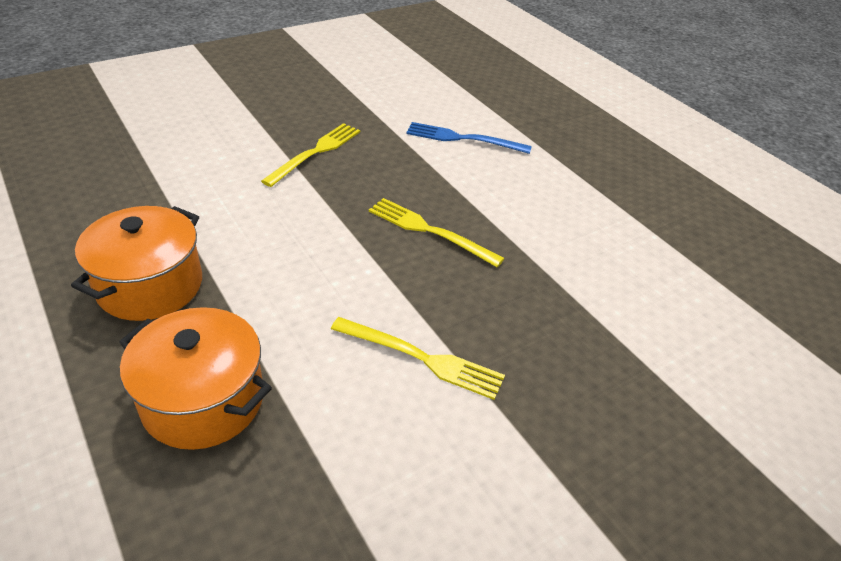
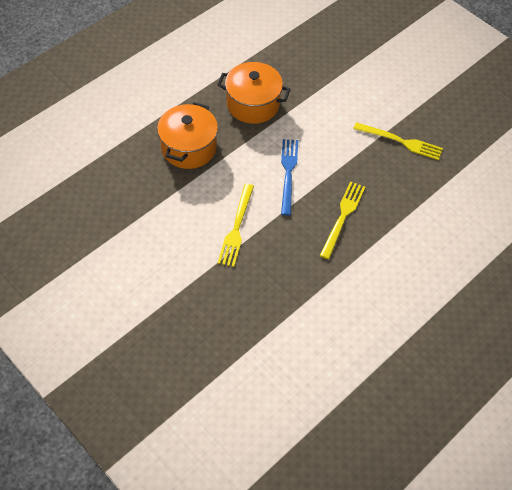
camera: 80 degrees right, 15 degrees up
blue fork [406,122,532,154] -> blue fork moved to [281,139,298,215]

